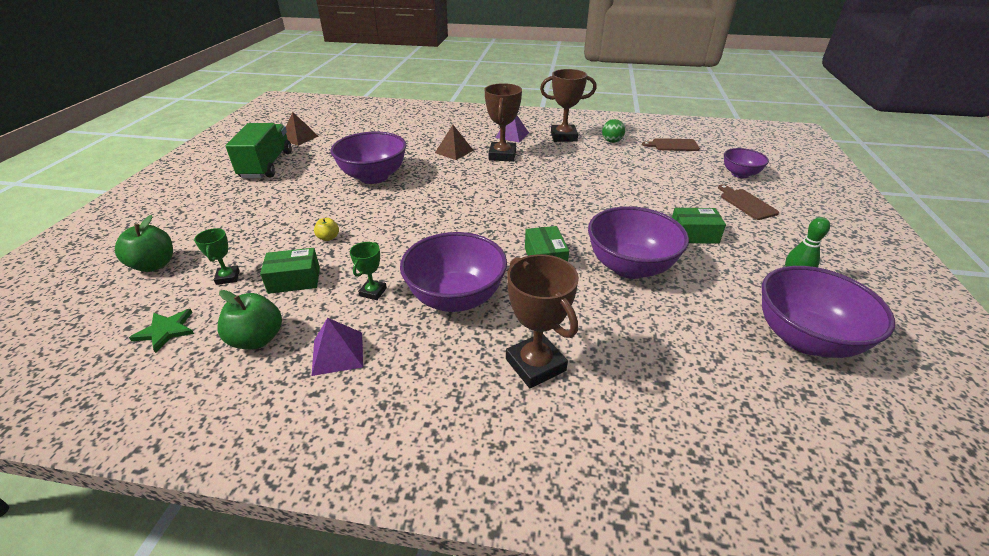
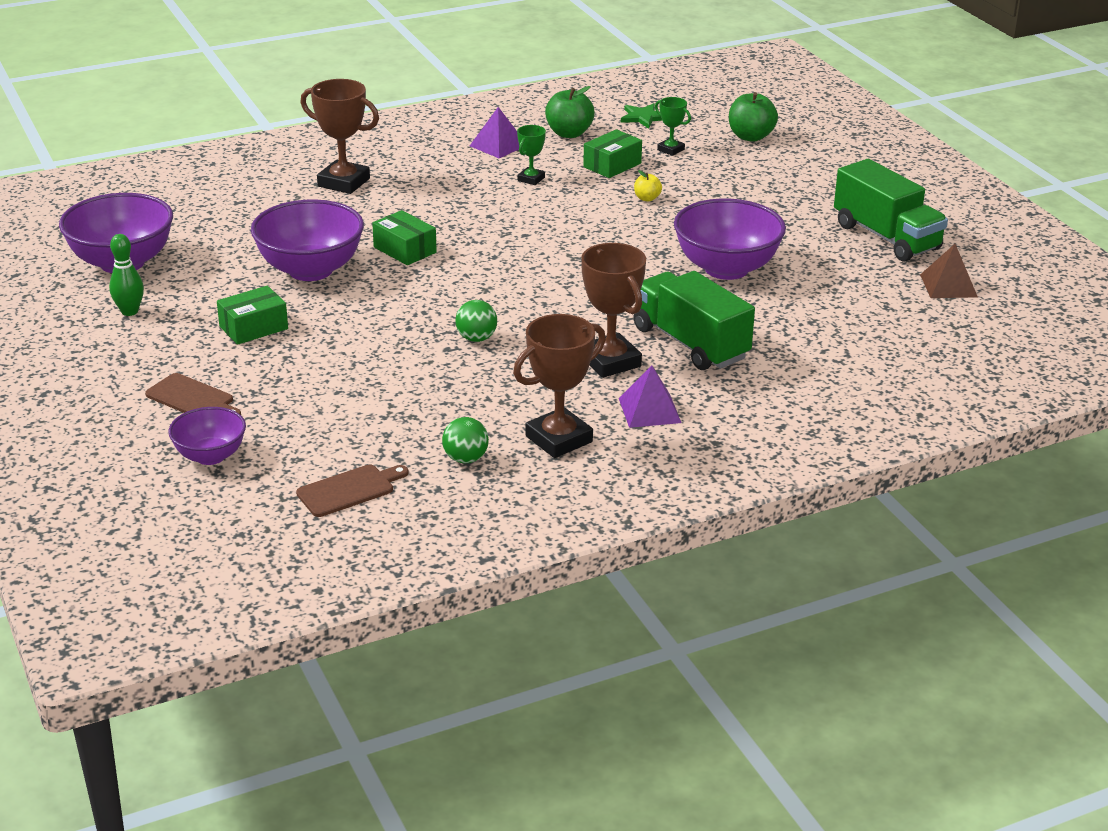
camera: 145 degrees right, 5 degrees down
green trophy [350,242,387,300] -> green trophy turned 45 degrees clockwise [517,125,546,185]
purple bowl [400,232,507,312] -> none
brown pyramid [435,125,474,160] -> green truck [633,271,755,370]
none -> green ball [455,300,497,342]

